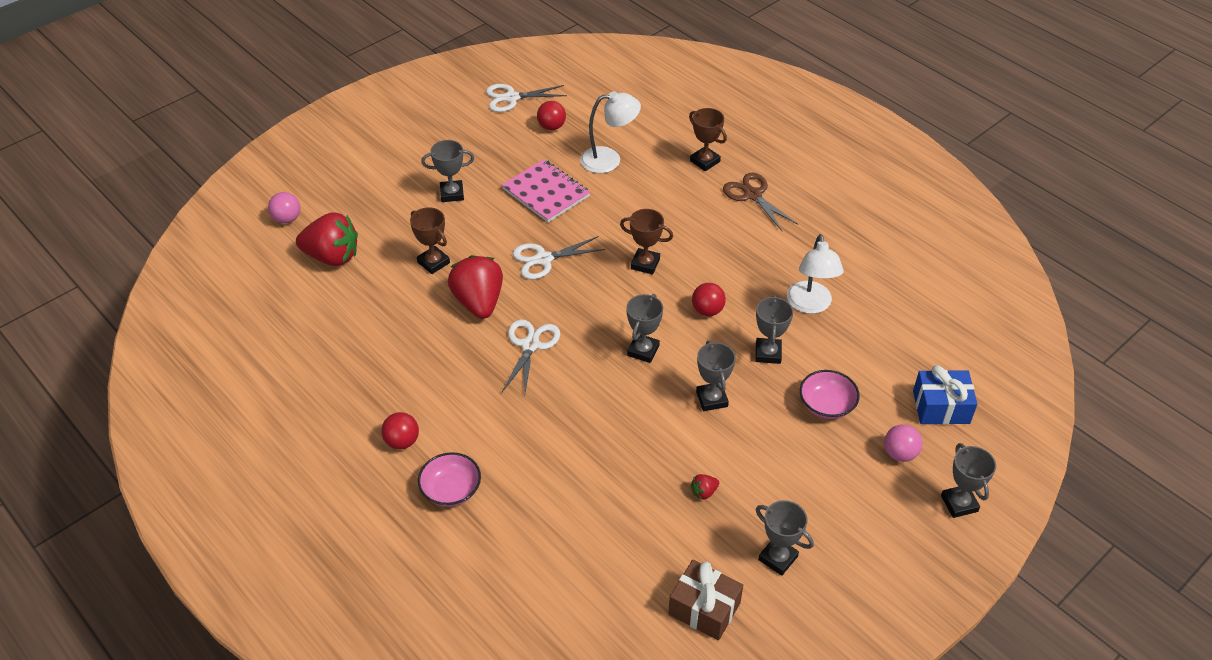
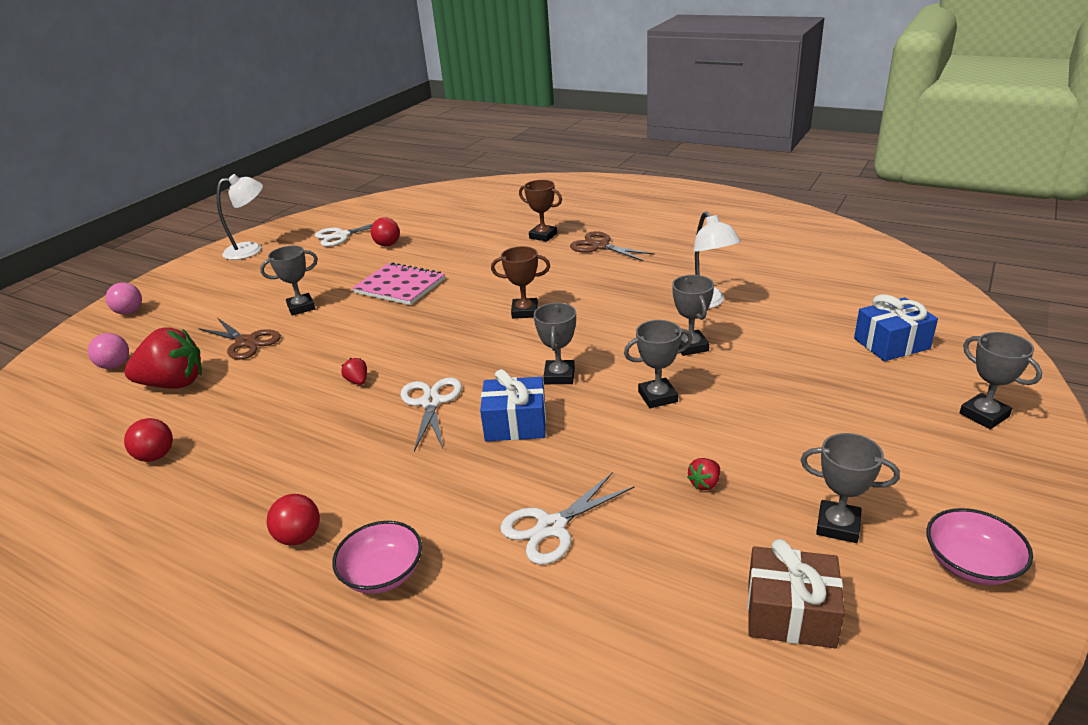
camera: 15 degrees left, 15 degrees down
brown trophy [410,207,450,274] -> none
red strawberry [448,255,503,319] -> red strawberry [341,358,367,385], size x0.41
white scissors [512,236,606,279] -> white scissors moved to [500,472,634,565]
white lamp [580,91,641,173] -> white lamp moved to [216,174,263,260]
red ball [692,283,726,316] -> red ball moved to [124,418,173,462]
grey trophy [696,341,736,411] -> grey trophy turned 75 degrees counterclockwise [624,320,692,408]
pink bowl [800,370,860,419] -> pink bowl moved to [927,508,1033,585]
pink ball [884,424,923,462] -> pink ball moved to [106,282,142,315]
none -> brown scissors [198,318,281,360]
none -> blue gift [480,369,546,441]

